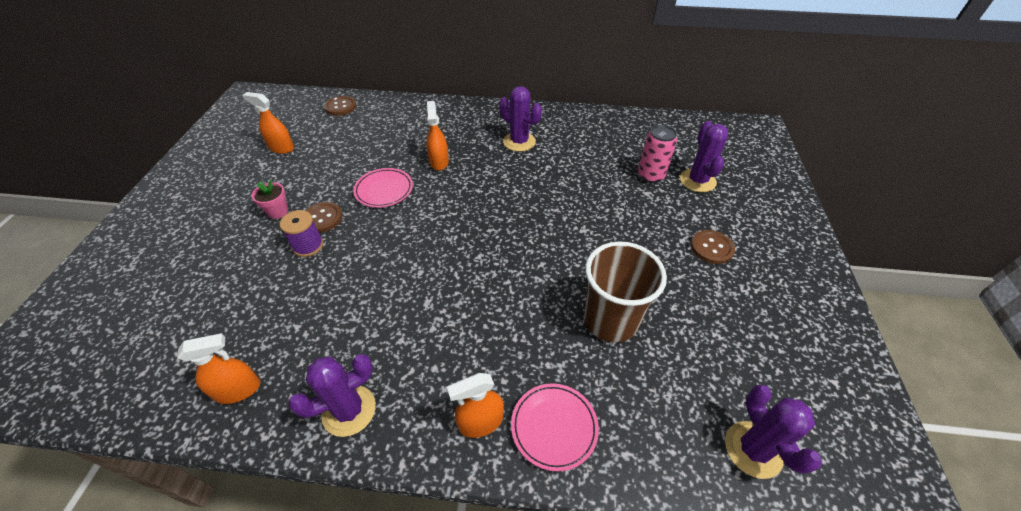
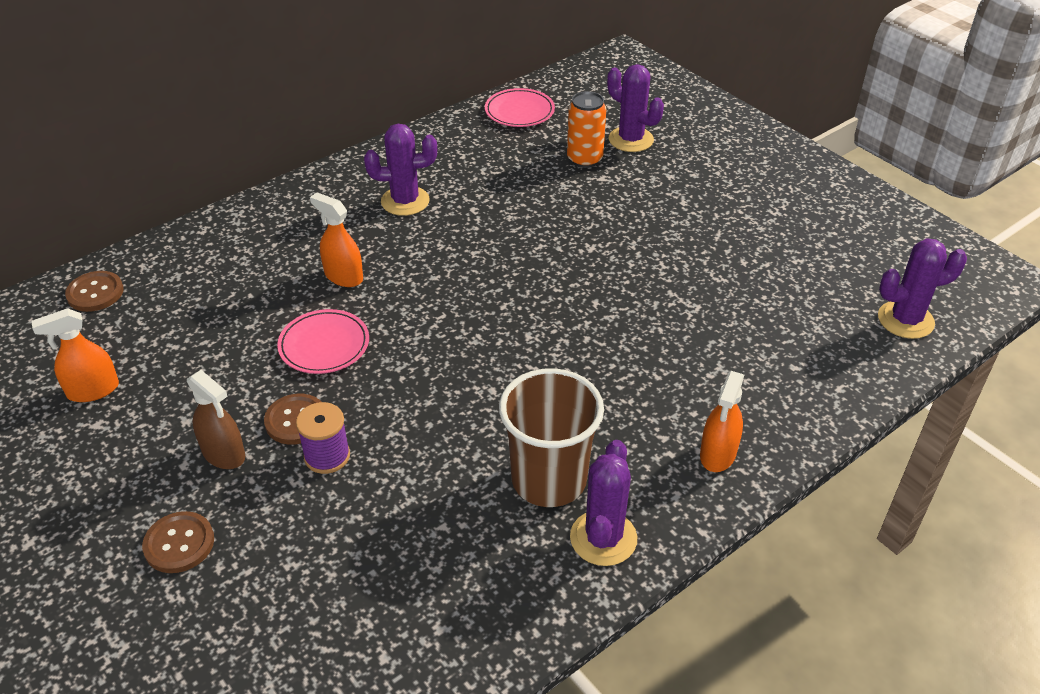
camera: 45 degrees left, 5 degrees down
orange spray bottle [177,333,260,404] -> none
pink flower pot [252,180,288,219] -> brown spray bottle [187,370,245,469]
pink plate [511,383,599,472] -> pink plate moved to [485,88,555,127]
brown cup [584,241,667,343] -> brown cup moved to [499,368,604,507]
pink can [638,125,677,183] -> orange can [567,91,606,168]
brown button [691,230,735,264] -> brown button moved to [142,511,214,573]
purple cactus [725,384,822,479] -> purple cactus turned 45 degrees counterclockwise [878,238,967,339]

